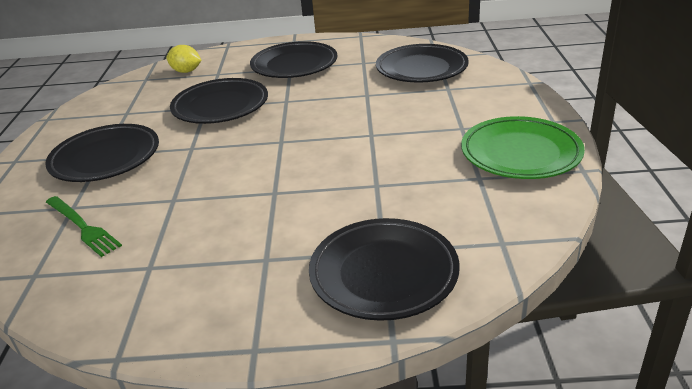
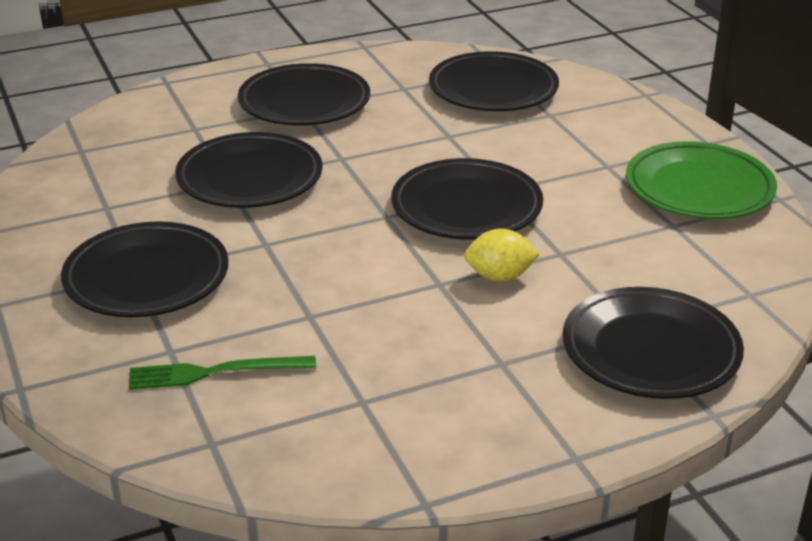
camera: 25 degrees left, 0 degrees up
green fork [46,196,122,257] -> green fork turned 150 degrees clockwise [129,356,316,390]
yellow lemon [166,45,201,73] -> yellow lemon moved to [464,229,540,281]
none -> black plate [391,158,543,240]

